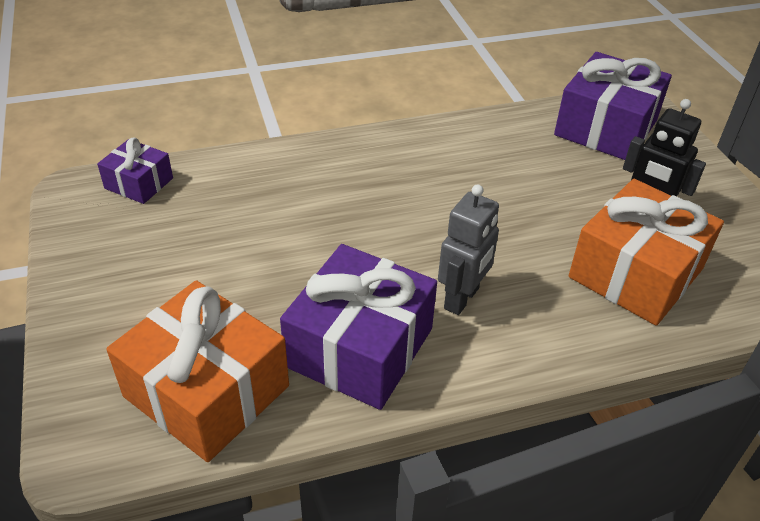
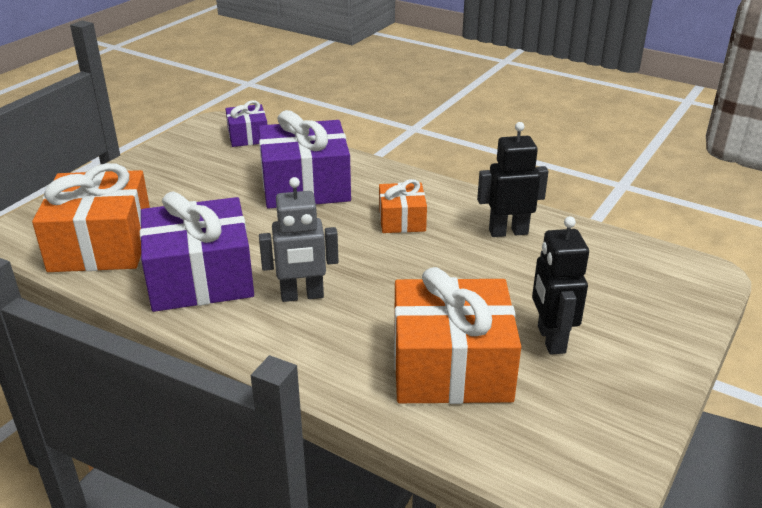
camera: 50 degrees right, 10 degrees down
purple gift [554,52,672,160] -> purple gift moved to [259,110,351,209]
none -> orange gift [379,179,427,233]
none -> black robot [477,122,549,237]

